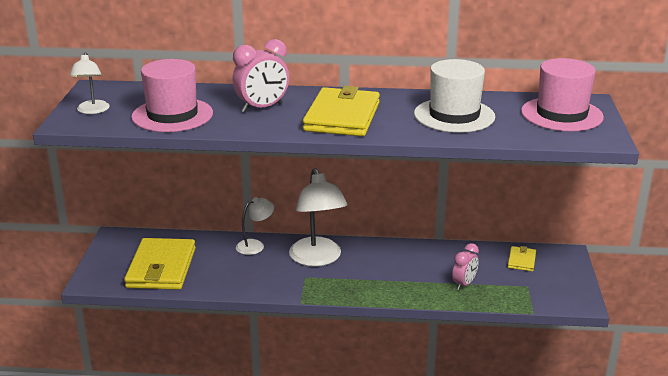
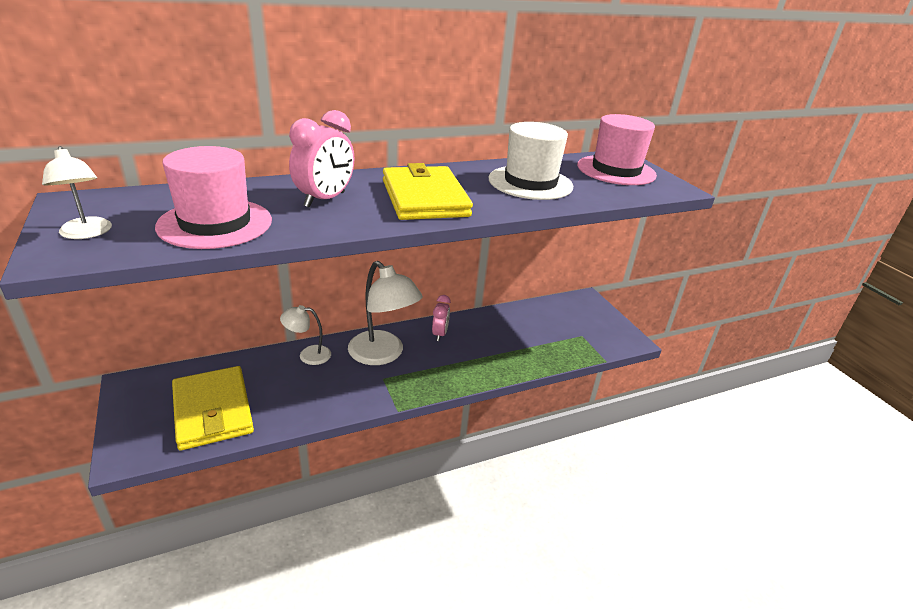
camera: 30 degrees left, 5 degrees up
white lamp [236,197,274,255] -> white lamp turned 120 degrees counterclockwise [280,305,331,365]
pink clock [452,243,479,290] -> pink clock moved to [432,295,451,341]
yellow wallet [508,246,536,272] -> none

